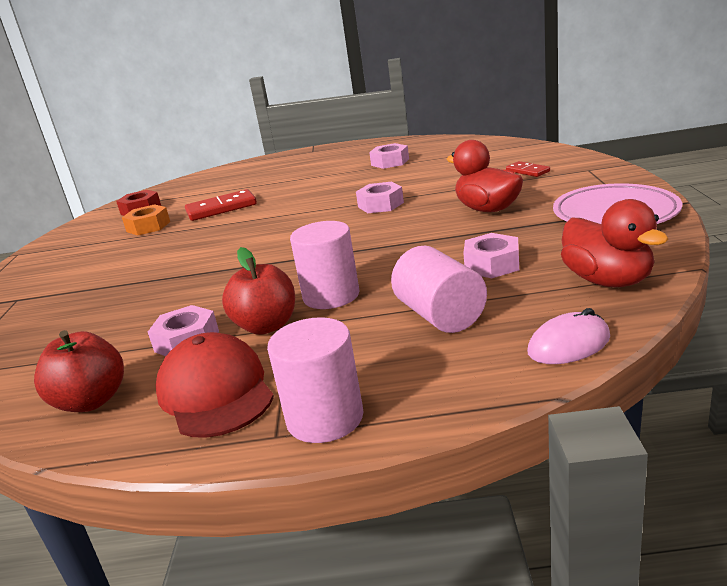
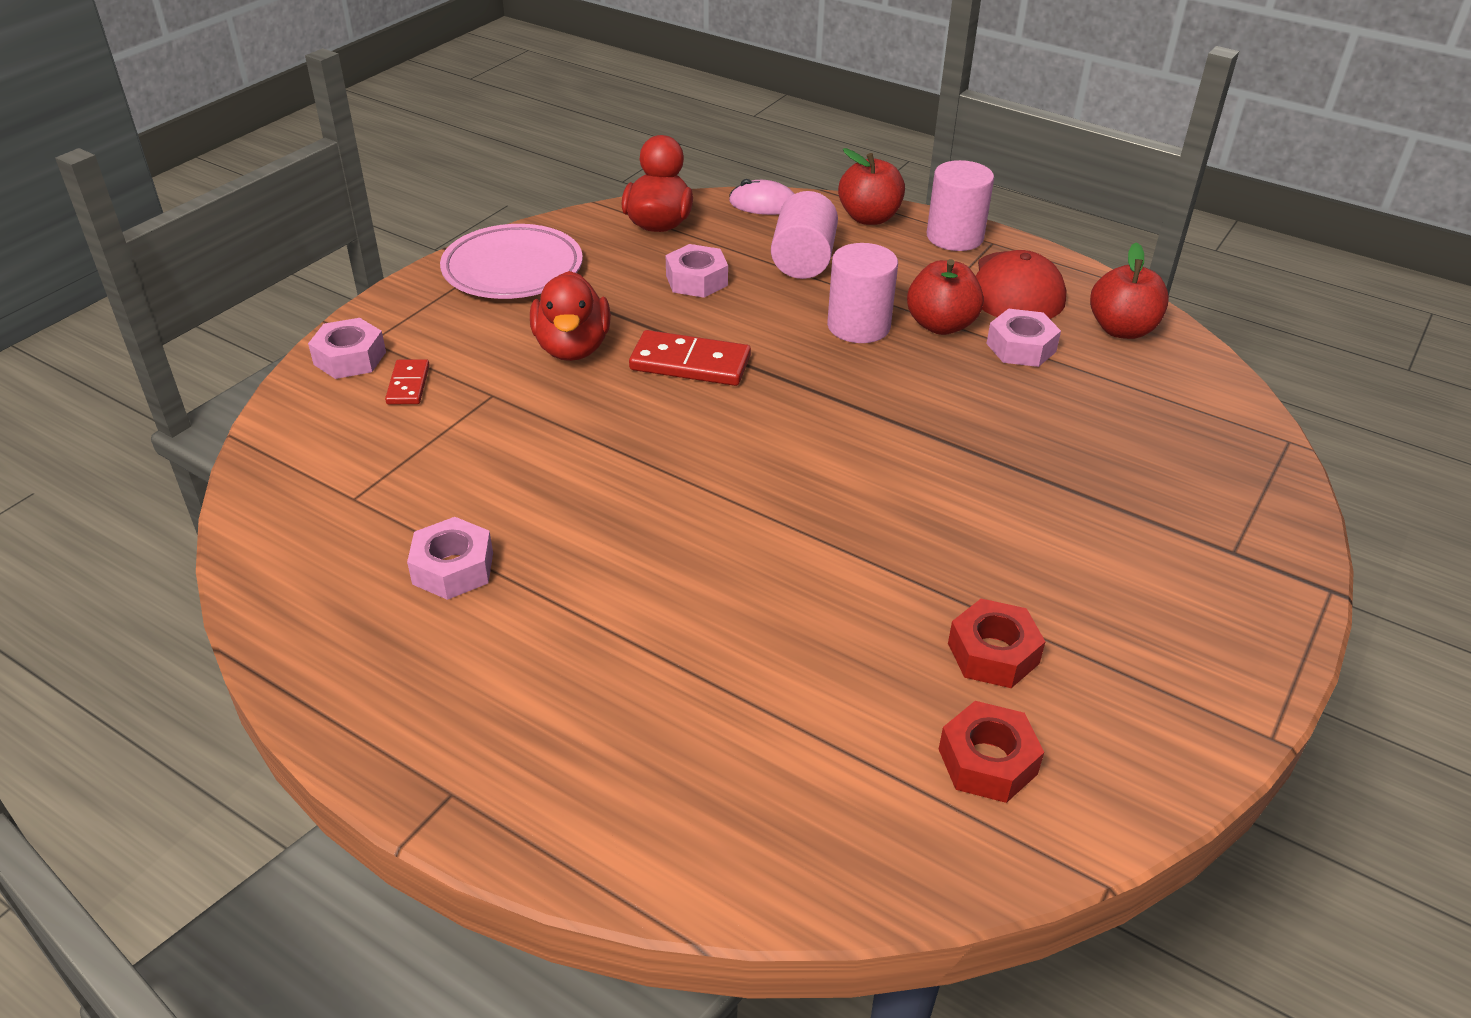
camera: 150 degrees left, 15 degrees up
orange nut [122,204,170,235] -> red nut [948,599,1045,688]
red domino [185,189,257,221] -> red domino moved to [629,330,751,386]
pink nut [356,182,404,213] -> pink nut moved to [308,318,386,379]
none -> red apple [838,148,905,225]

